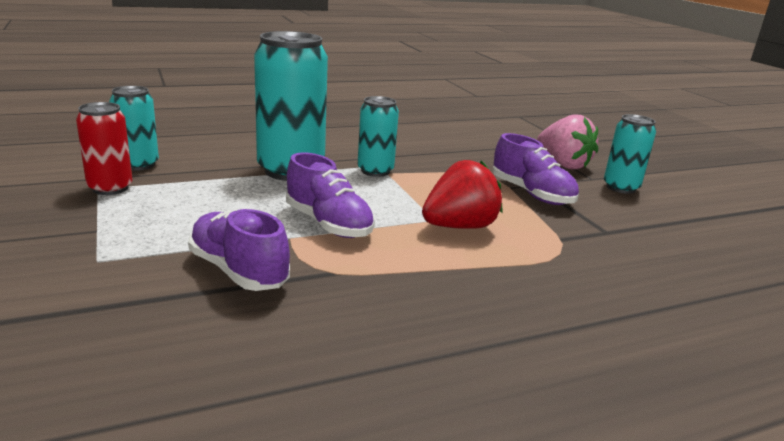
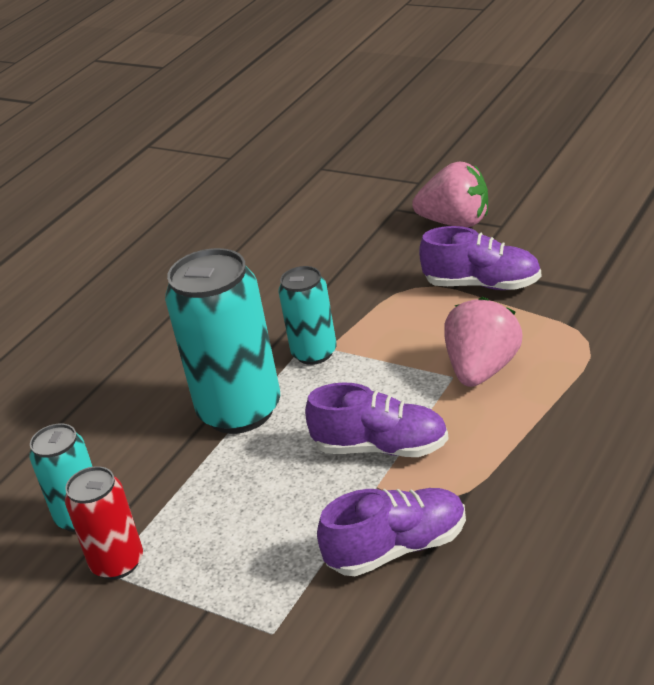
camera: 30 degrees left, 10 degrees up
purple shoe [188,209,290,291] -> purple shoe turned 150 degrees clockwise [317,488,466,576]
red strawberry [422,160,502,229] -> pink strawberry [444,297,523,387]
turquoise can [604,114,656,194] -> none

